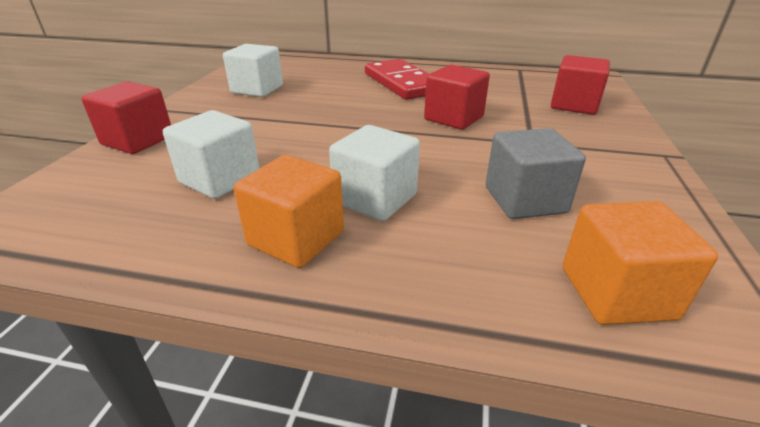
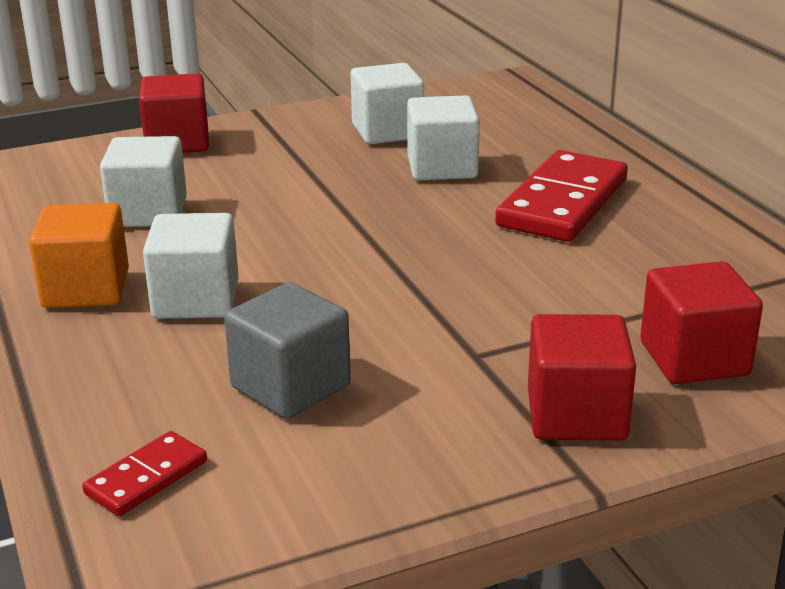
camera: 55 degrees right, 5 degrees down
red cube [424,65,490,130] -> red cube moved to [528,314,636,441]
orange cube [563,201,718,325] -> red domino [82,431,207,516]
none -> white cube [407,95,480,181]

